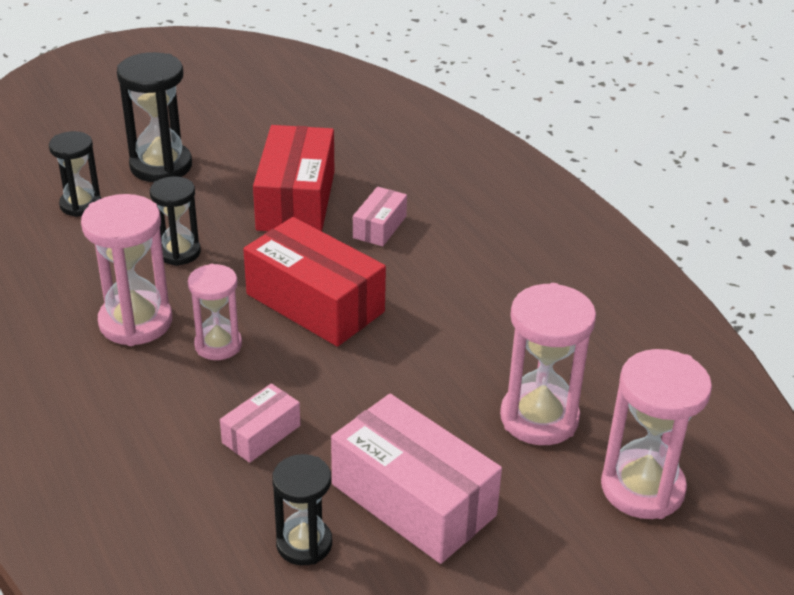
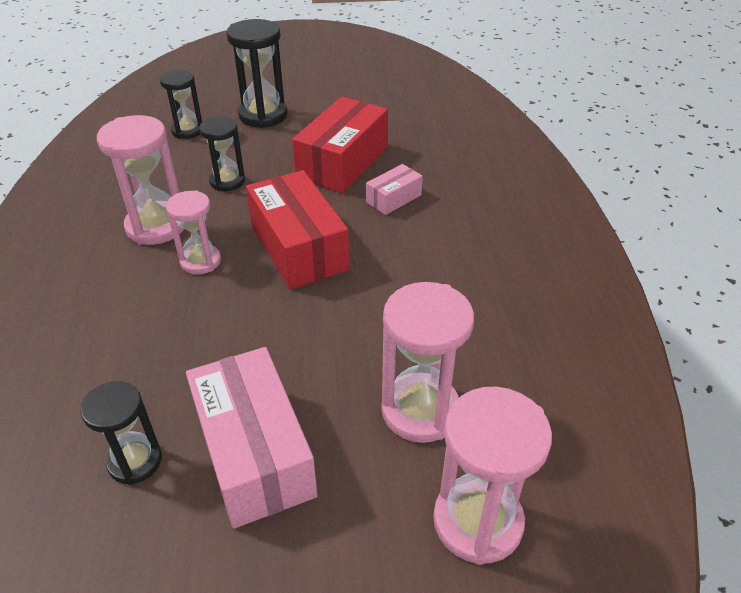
camera: 25 degrees right, 5 degrees up
pink box [220,383,300,463] -> none

